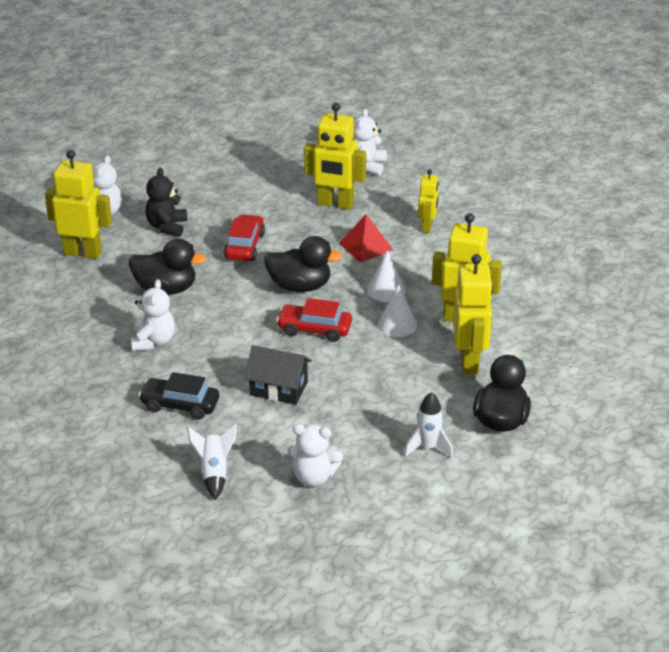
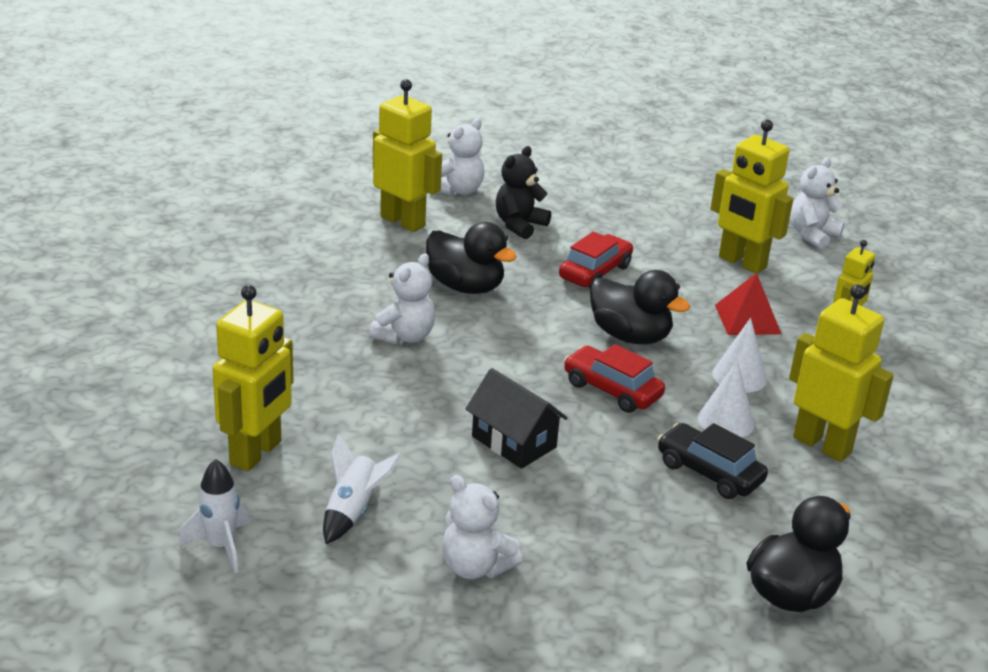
camera: 25 degrees right, 5 degrees down
black car [138,372,219,420] -> black car moved to [658,423,768,499]
white rocket [404,392,453,459] -> white rocket moved to [179,459,249,573]
yellow robot [453,254,493,374] -> yellow robot moved to [212,285,293,471]

